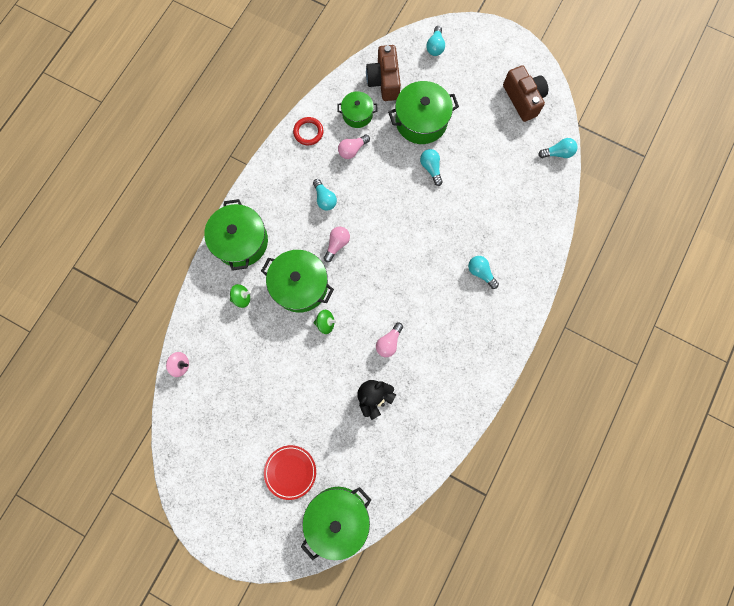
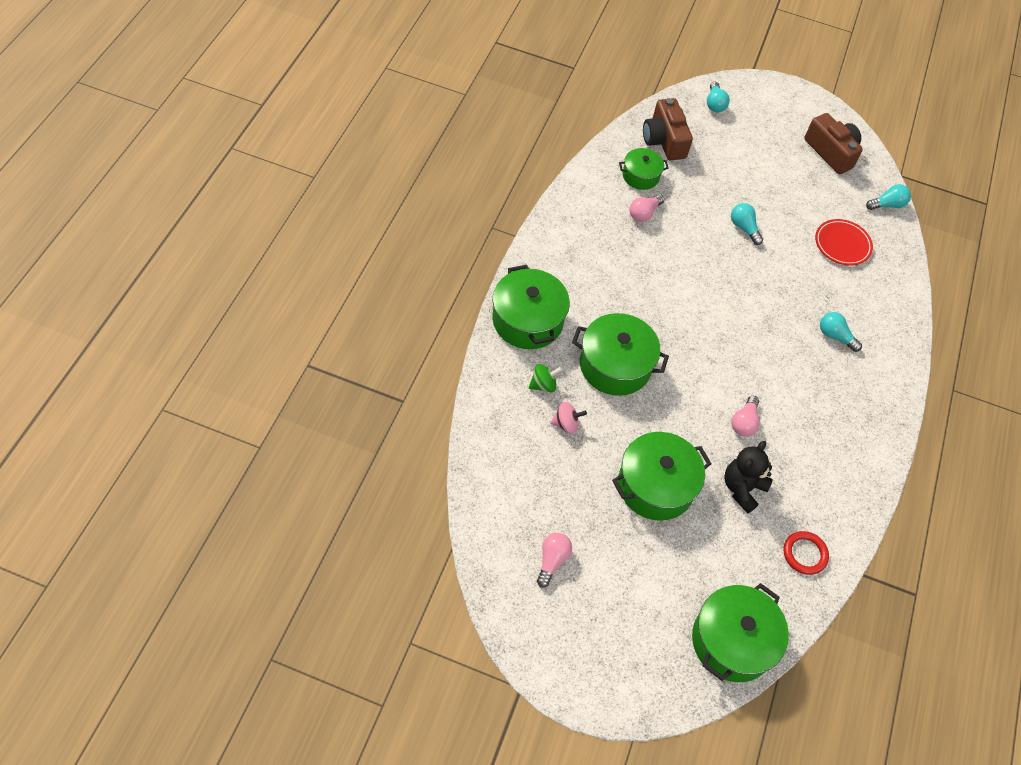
camera: 15 degrees left, 20 degrees down
pink spinning top [166,352,189,377] -> pink spinning top moved to [550,402,587,434]
red plate [264,445,316,500] -> red plate moved to [815,219,873,266]
red ring [293,117,323,145] -> red ring moved to [784,531,829,575]
turquoise light bulb [313,179,337,211] -> none
green spinning top [314,310,338,334] -> none
pink light bulb [324,226,350,262] -> pink light bulb moved to [537,533,572,588]
green pot [388,81,459,144] -> green pot moved to [612,432,712,521]

